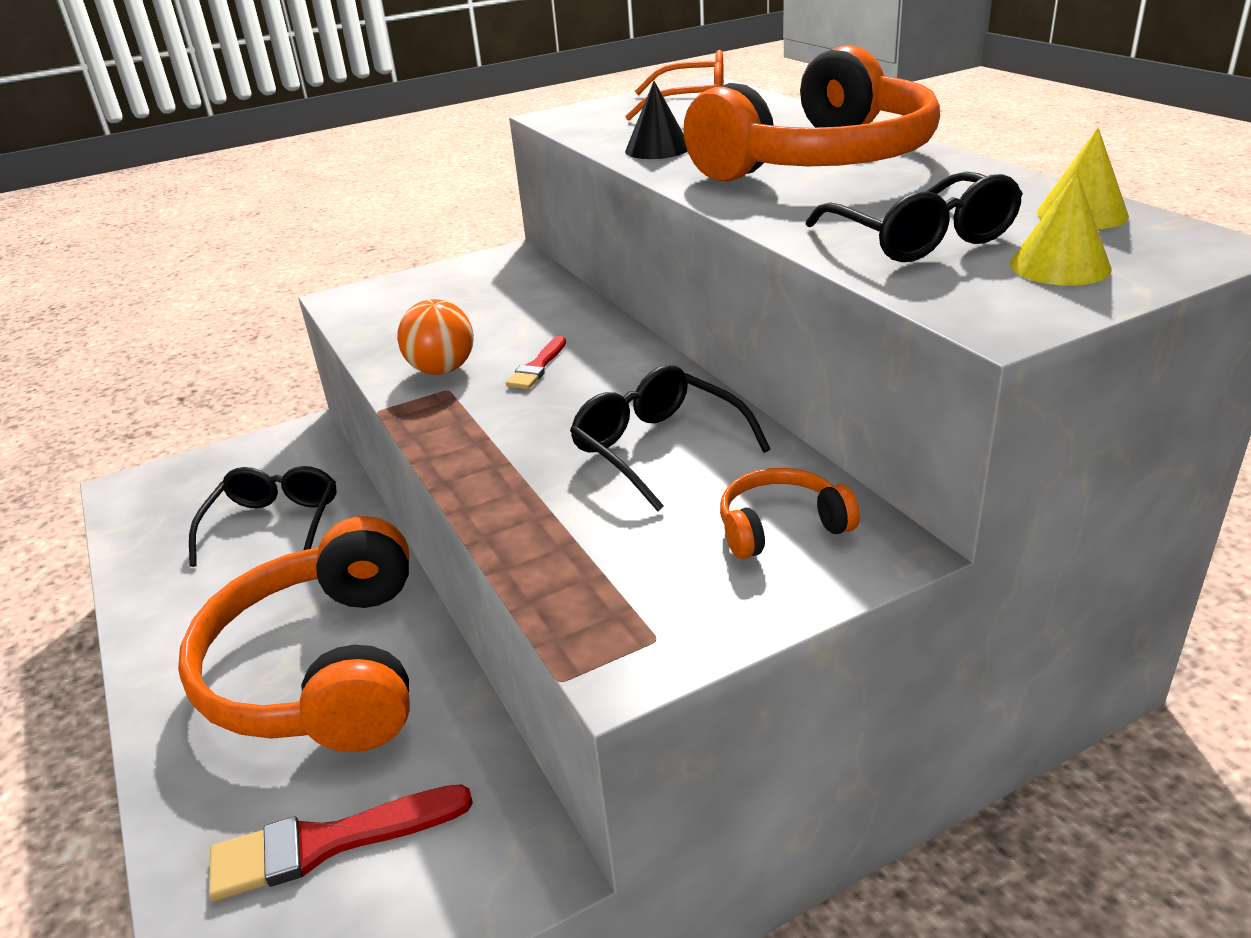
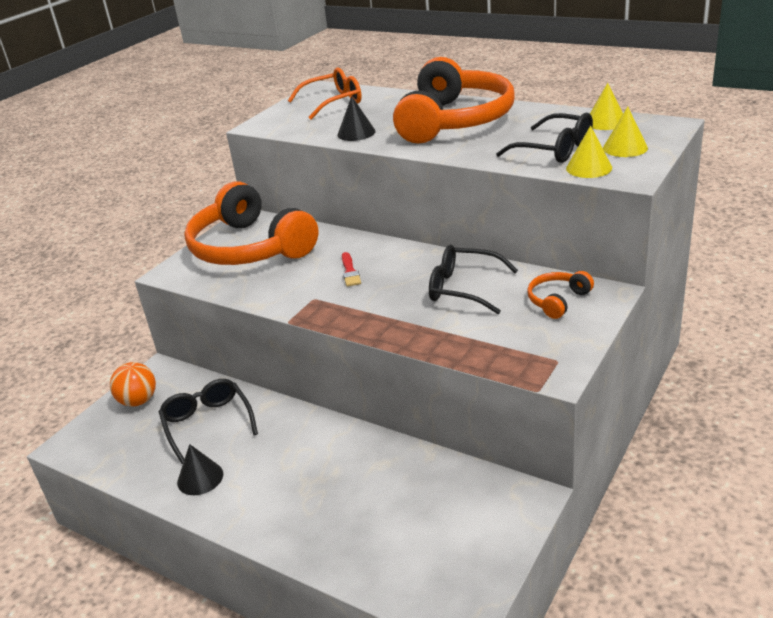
camera: 30 degrees left, 0 degrees up
orange headphones [178,516,410,752] -> orange headphones moved to [184,181,319,265]
red brush [209,784,473,901] -> none
orange ball [397,299,474,375] -> orange ball moved to [110,362,156,407]
none -> black cone [177,444,223,495]
none -> yellow cone [566,125,612,178]

